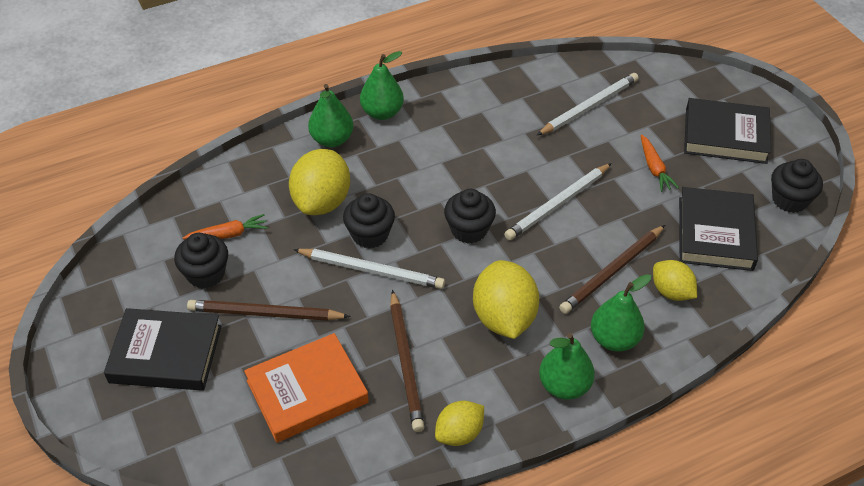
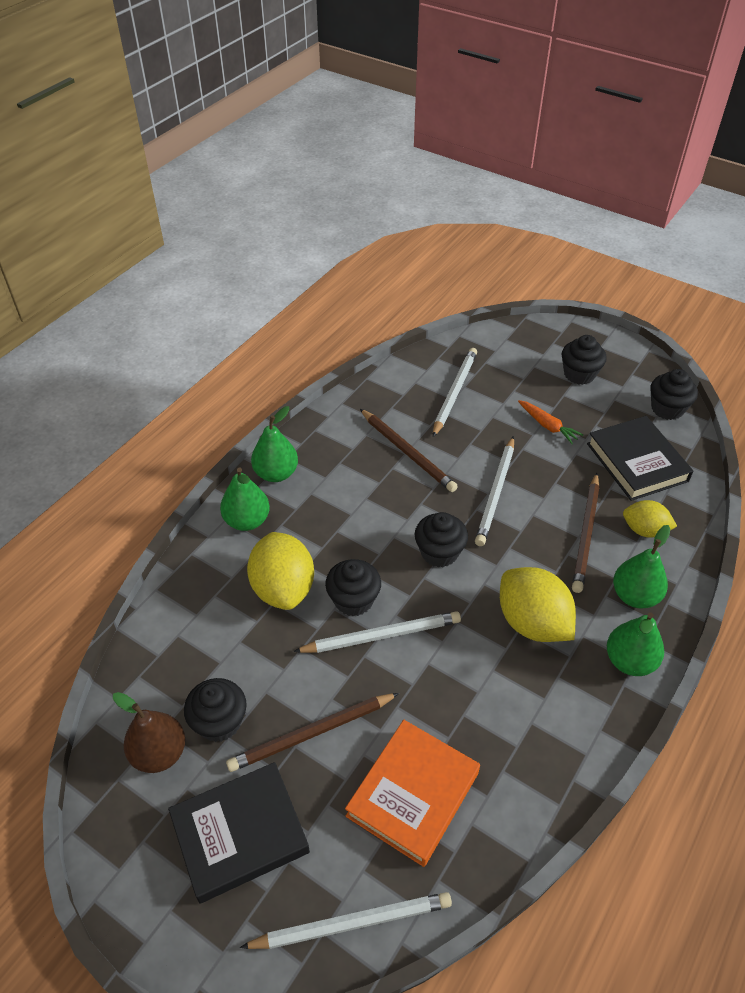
camera: 30 degrees left, 0 degrees up
orange carrot [183,214,268,239] -> none
brown pencil [390,290,424,432] -> brown pencil moved to [360,409,458,492]
yellow lemon [435,401,484,446] -> none
black book [684,98,771,164] -> black cupcake [562,335,607,385]
none -> brown pear [113,692,185,773]
none -> white pencil [240,892,452,949]

